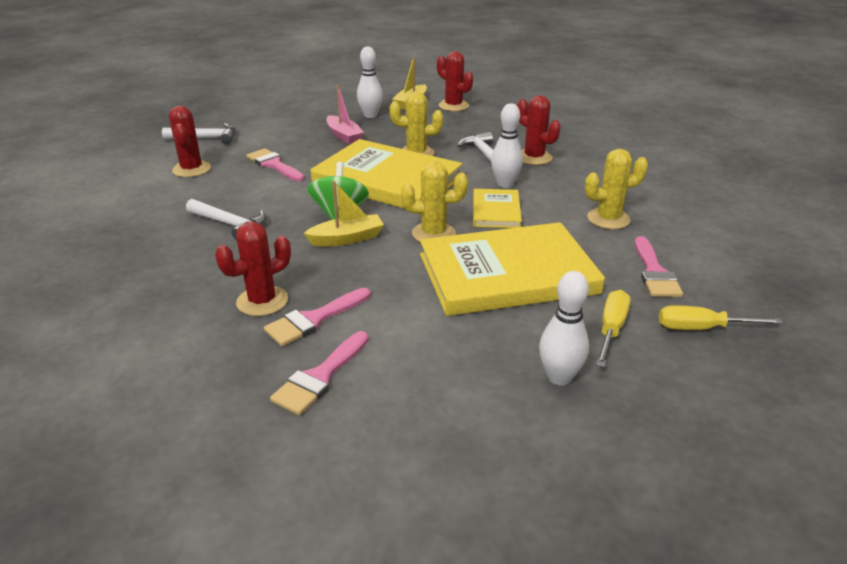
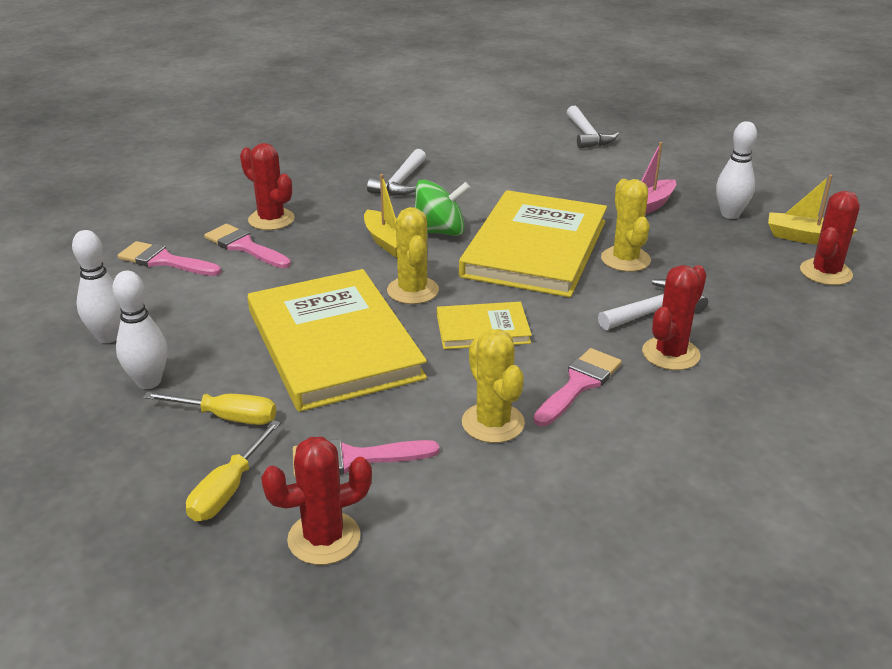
camera: 80 degrees right, 0 degrees up
red cactus [169,105,211,177] -> red cactus moved to [261,437,372,565]
pink brush [246,148,305,181] -> pink brush moved to [533,348,622,426]
white bowling pin [491,103,523,188] -> white bowling pin moved to [72,230,122,343]
yellow screwdriver [659,305,783,330] -> yellow screwdriver turned 150 degrees counterclockwise [186,420,281,522]

